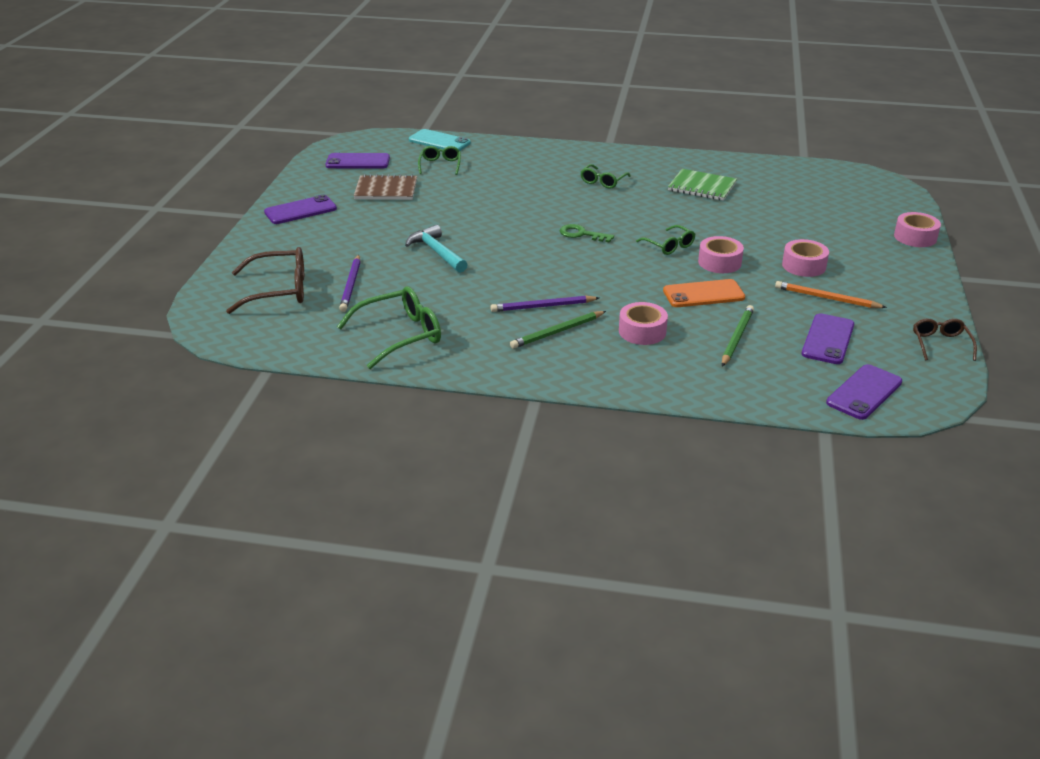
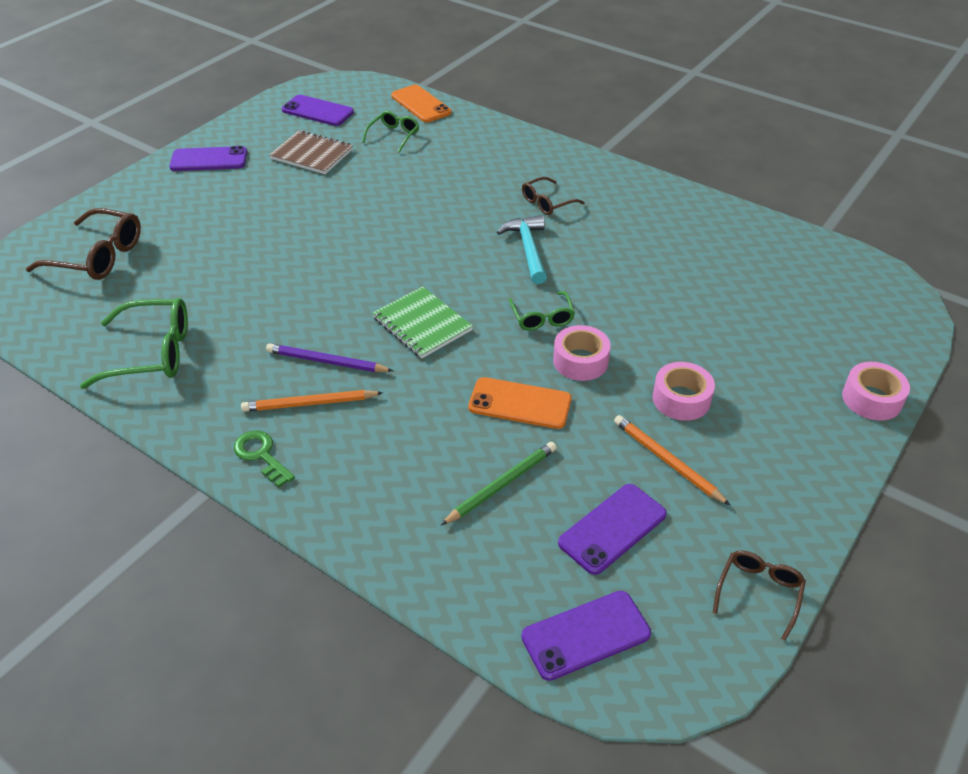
camera: 25 degrees right, 10 degrees up
purple pencil [339,255,360,312] -> none
turquoise hammer [405,225,468,273] -> turquoise hammer moved to [497,215,547,284]
turquoise phone [409,129,471,151] -> orange phone [391,85,452,122]
green pencil [510,311,606,349] -> orange pencil [241,390,383,412]
green key [560,224,614,243] -> green key moved to [234,430,295,487]
green glasses [580,164,631,189] -> brown glasses [522,177,585,215]
pink tape [619,302,668,345] -> none
green notebook [668,169,737,201] -> green notebook moved to [372,287,473,358]

